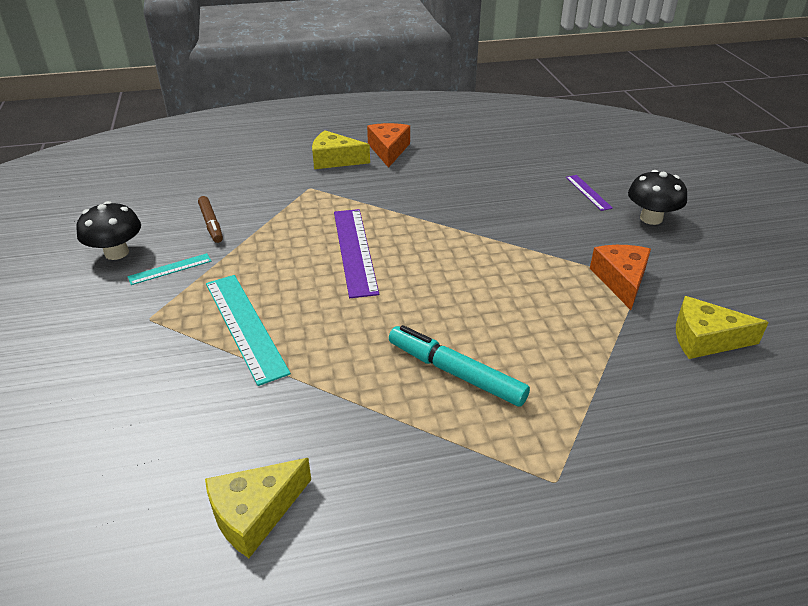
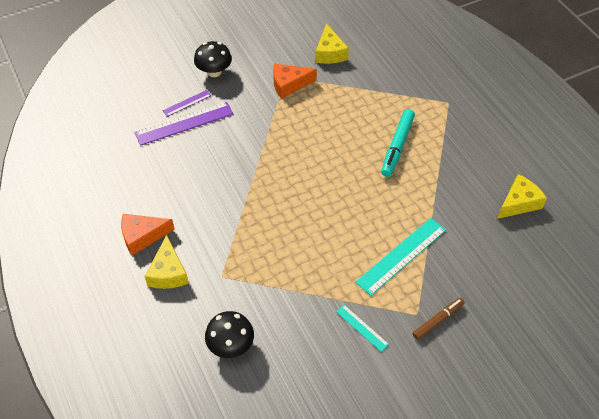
camera: 105 degrees left, 15 degrees up
black mushroom [76,201,141,260] -> black mushroom moved to [205,311,254,358]
brown marker [198,196,223,243] -> brown marker moved to [412,298,465,340]
yellow cheese [205,458,311,558] -> yellow cheese turned 75 degrees counterclockwise [497,174,547,219]
purple ruler [334,209,379,298] -> purple ruler moved to [135,102,234,146]

